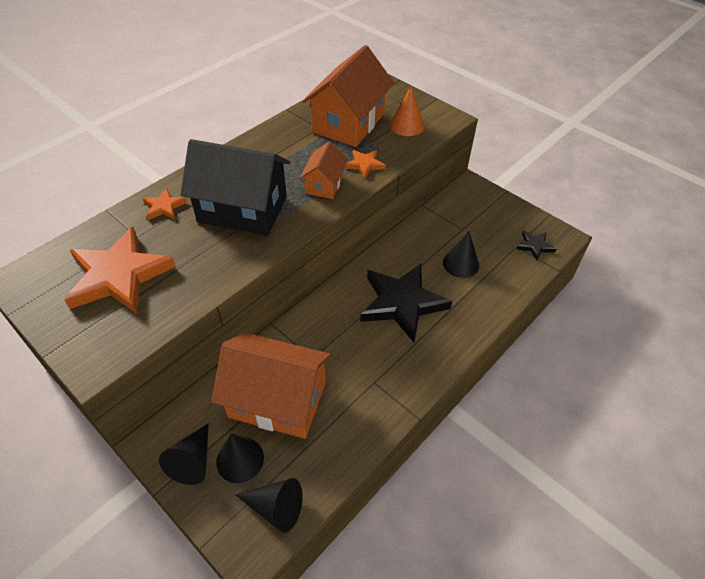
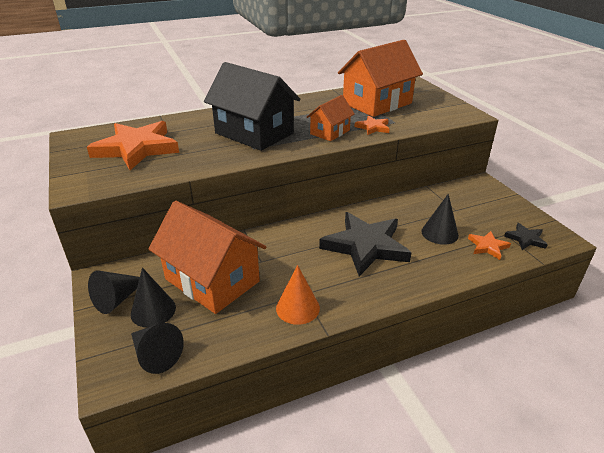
camera: 25 degrees right, 15 degrees down
orange star [143,188,187,220] -> orange star moved to [468,231,511,260]
orange cone [390,86,424,136] -> orange cone moved to [276,265,320,325]

